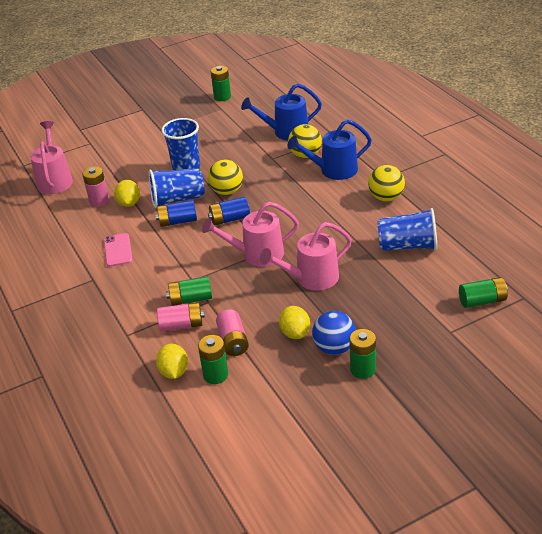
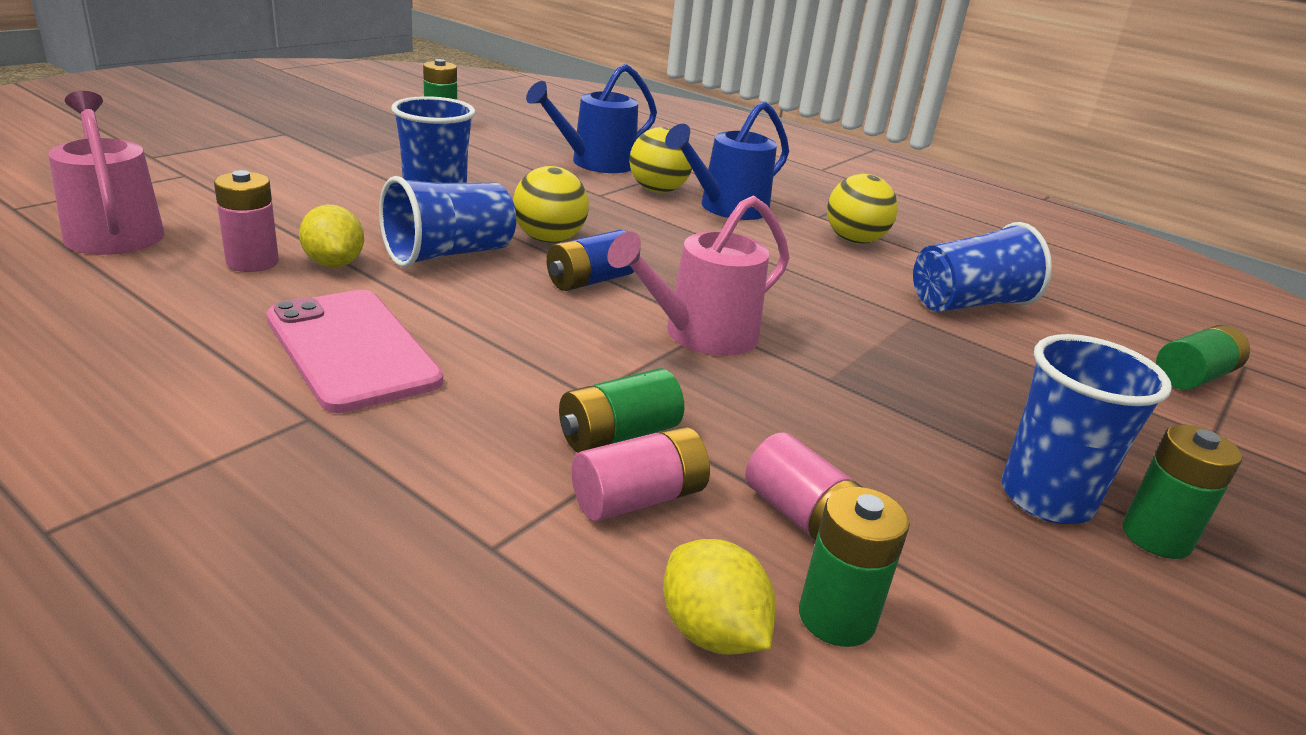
camera: 30 degrees left, 10 degrees down
pink phone [104,233,133,267] -> pink phone [266,290,443,413], size x1.71
blue battery [155,200,197,227] -> none
pink watering can [260,222,352,291] -> none
yellow lemon [279,306,310,339] -> none
blue ball [312,311,356,355] -> blue cup [1002,334,1172,524]

